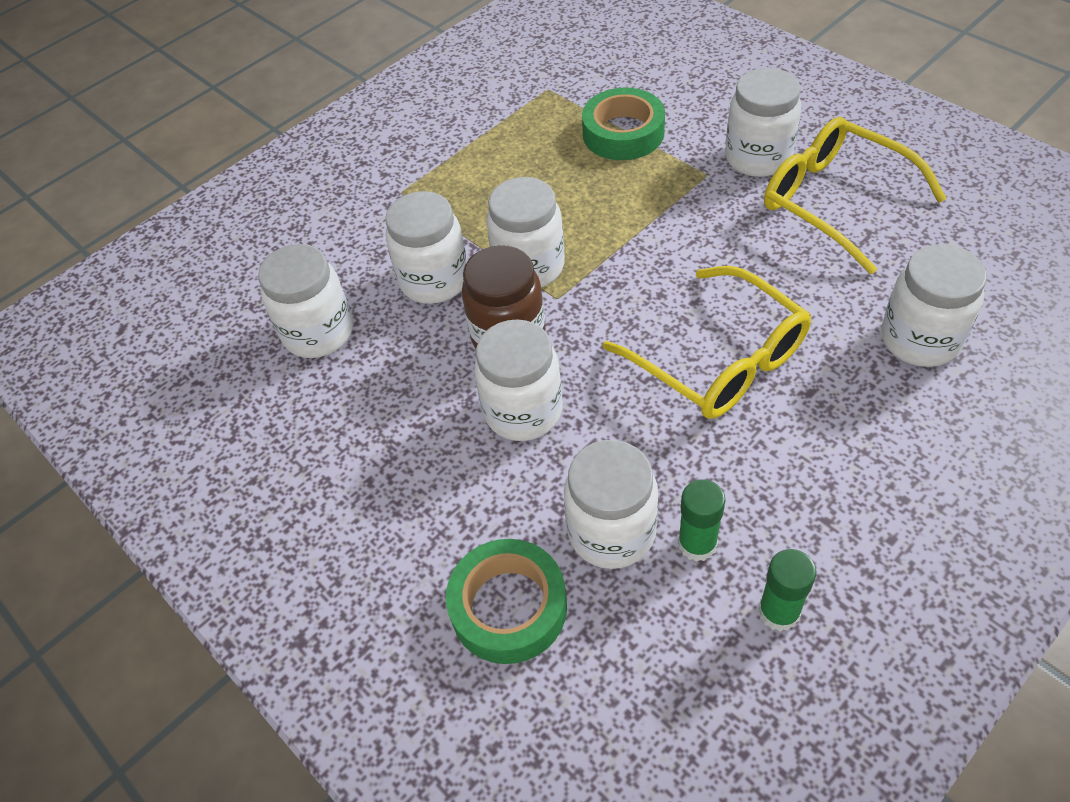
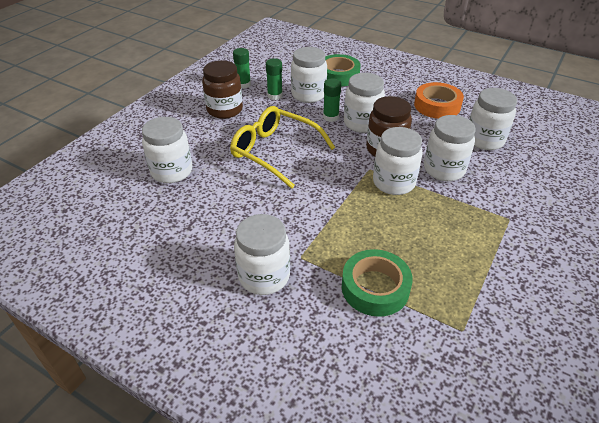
camera: 160 degrees right, 10 degrees down
yellow glasses [764,117,947,274] -> none
none -> brown jar [202,60,243,119]
none -> green glue stick [323,78,341,122]
none -> orange tape [414,82,464,119]

